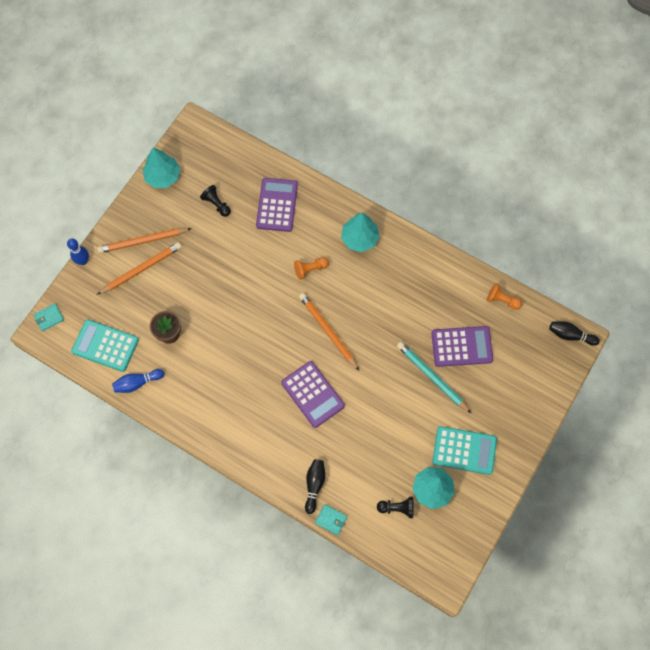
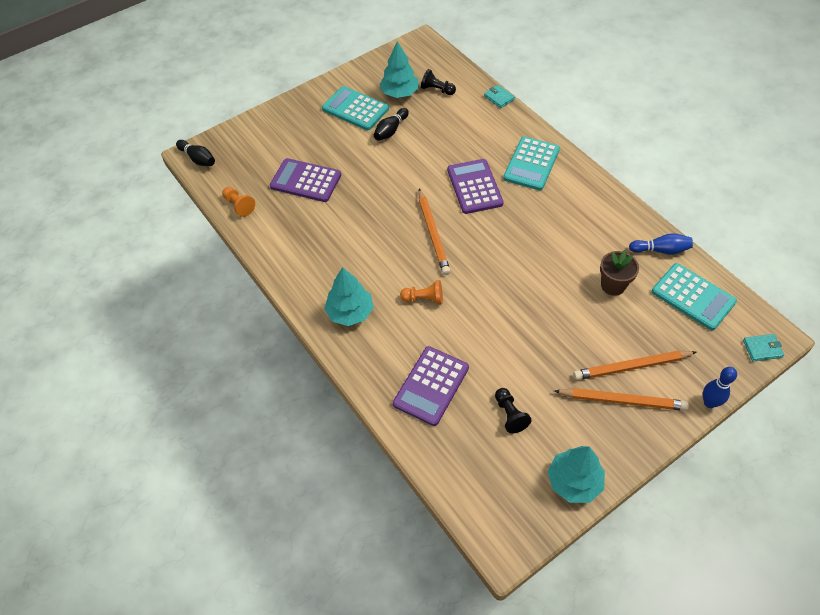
camera: 155 degrees left, 15 degrees down
black bowling pin [305,459,325,514] -> black bowling pin moved to [374,108,409,141]
turquoise pencil [397,342,471,413] -> none
none -> turquoise calculator [503,136,560,191]

